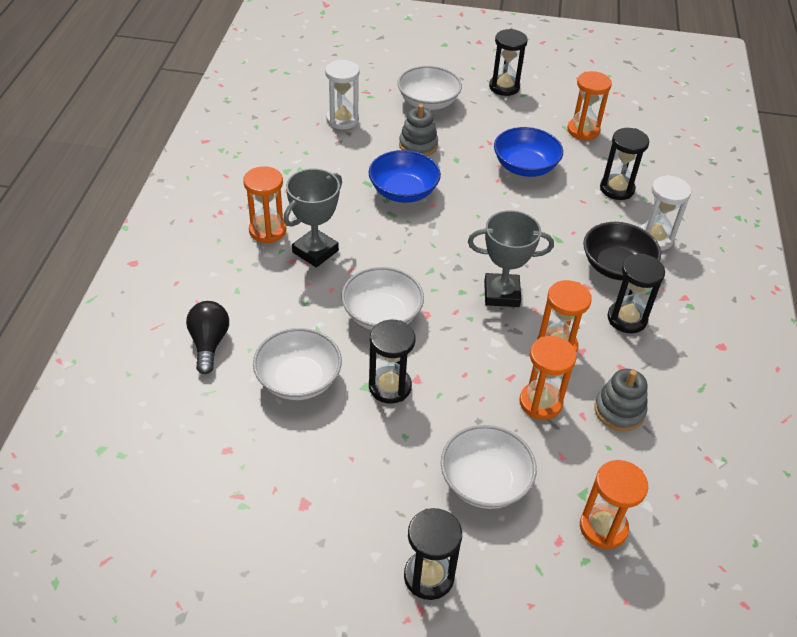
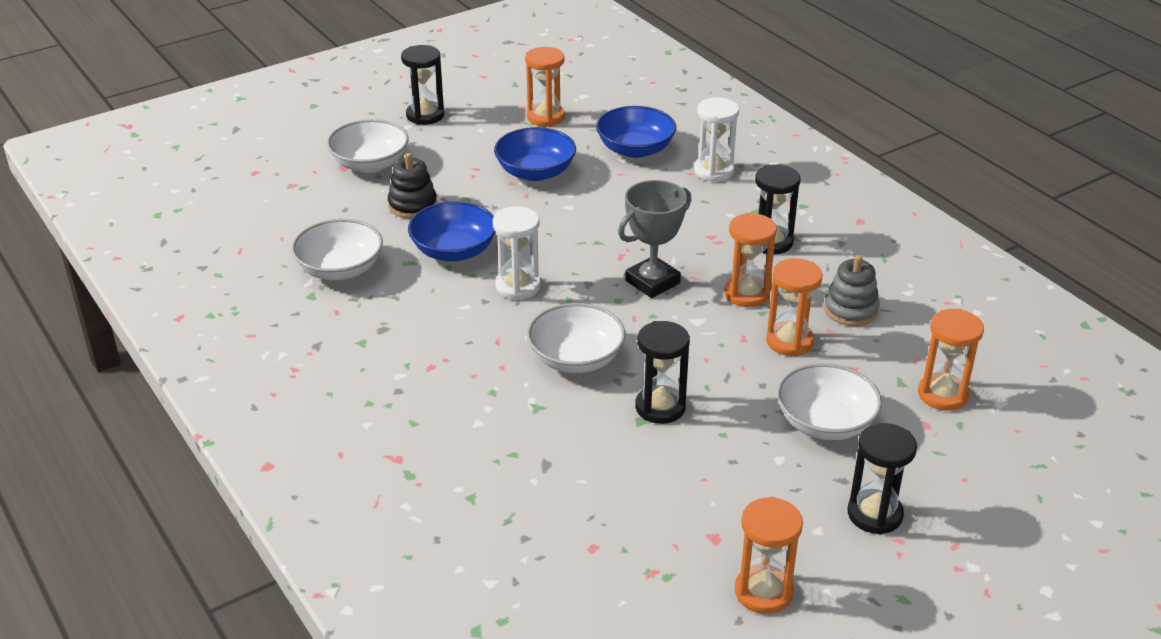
camera: 40 degrees left, 10 degrees down
black light bulb [186,301,229,374] -> none
orange hourglass [243,166,286,243] -> orange hourglass moved to [735,497,803,614]
white bowl [253,328,342,400] -> white bowl moved to [291,219,383,280]
grey trophy [283,168,342,268] -> none
white hourglass [325,60,359,129] -> white hourglass moved to [493,206,541,300]
grey stacking toy [399,104,438,156] -> black stacking toy [388,153,437,218]
black bowl [583,222,661,281] -> none
black hourglass [600,128,649,200] -> blue bowl [596,106,676,158]

